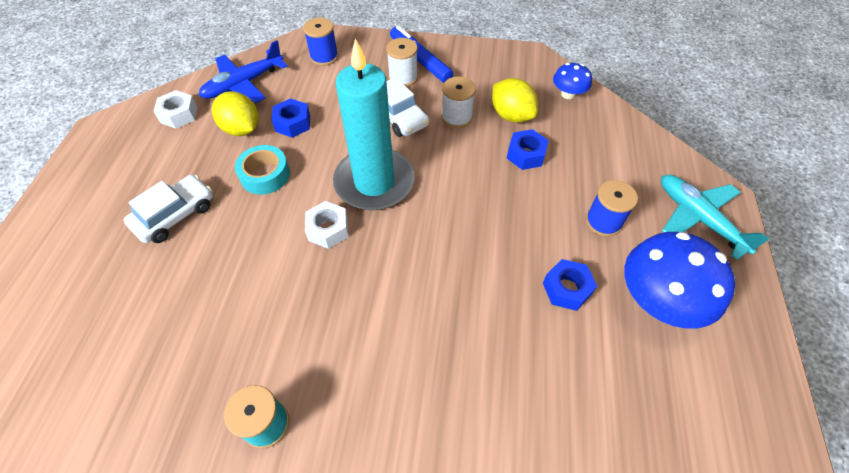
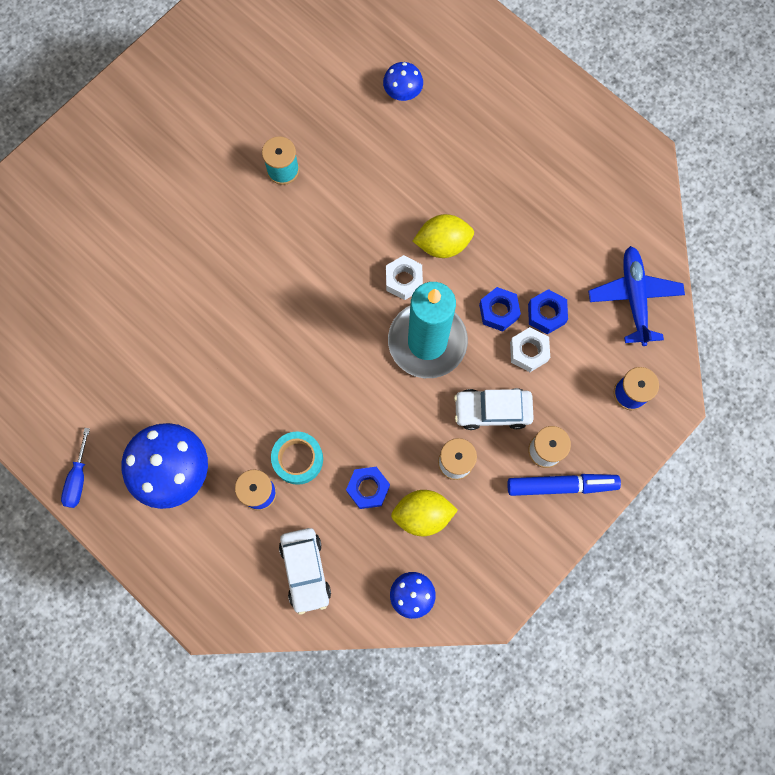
camera: 125 degrees right, 20 degrees up
white car [124,175,213,243] -> white car moved to [279,528,331,615]
white nut [153,90,197,129] -> white nut moved to [510,327,550,372]
yellow lemon [212,91,259,136] -> yellow lemon moved to [413,214,474,258]
turquoise tape [235,145,290,195] -> turquoise tape moved to [271,432,323,485]
blue nut [543,259,597,311] -> blue nut moved to [479,287,521,332]
turquoise plane [661,175,770,260] -> none
none -> blue screwdriver [61,428,90,508]
none -> blue mushroom [383,62,423,101]

